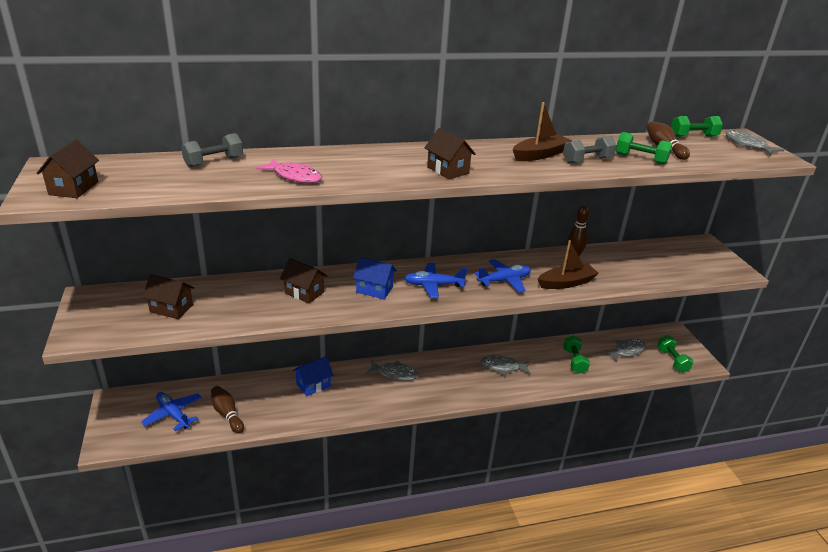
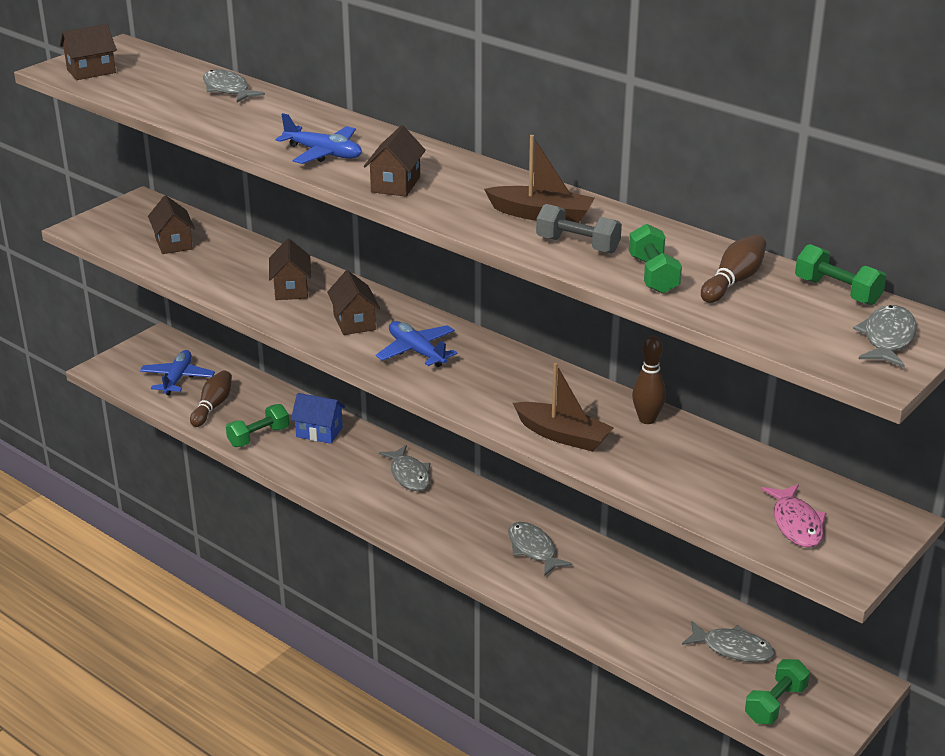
camera: 55 degrees right, 0 degrees up
grey dumbbell [181,133,243,167] -> grey fish [203,69,265,102]
pink fish [256,159,322,183] -> pink fish moved to [761,484,827,548]
blue house [353,257,397,299] -> brown house [327,270,380,335]
blue plane [475,259,531,292] -> blue plane moved to [276,113,362,164]
green dumbbell [563,335,590,374] -> green dumbbell moved to [226,404,289,447]

